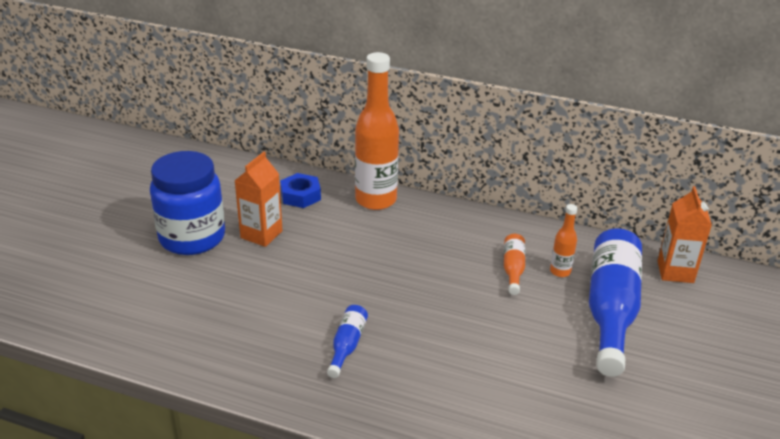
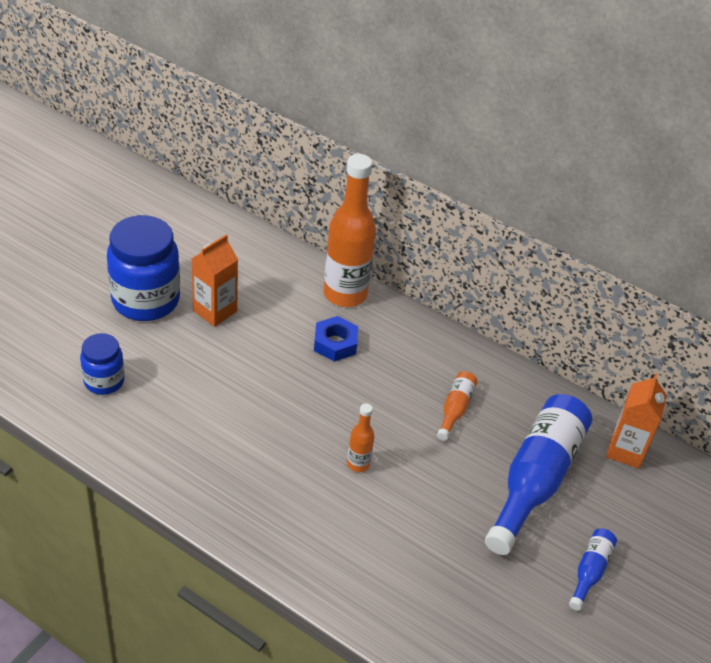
camera: 10 degrees right, 10 degrees up
blue nut [280,173,321,208] -> blue nut moved to [314,316,358,362]
blue bottle [327,305,368,378] -> blue bottle moved to [569,529,617,611]
orange bottle [550,204,578,277] -> orange bottle moved to [347,403,374,472]
none -> blue jar [80,333,125,395]

